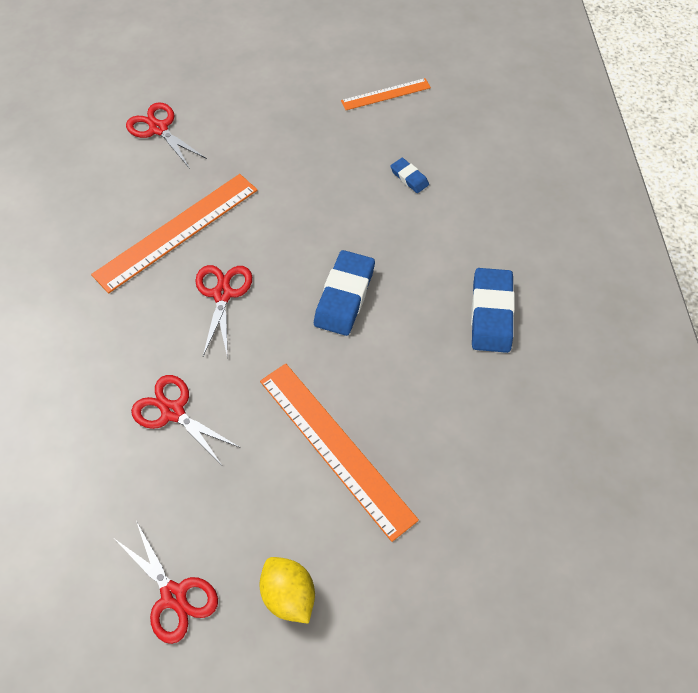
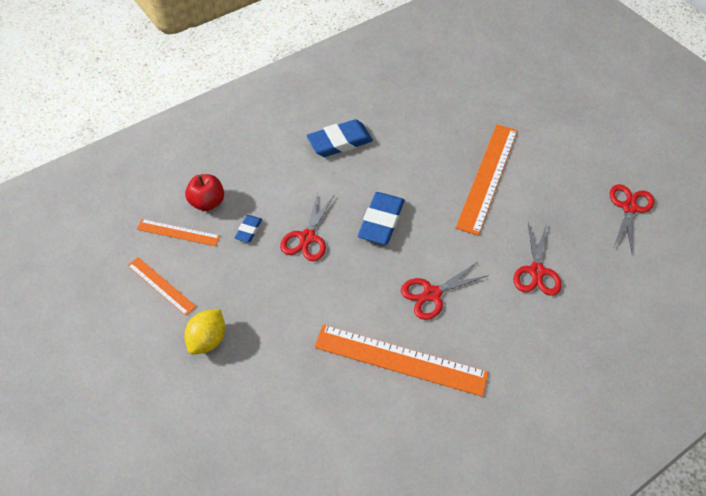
camera: 120 degrees left, 5 degrees down
red scissors [126,102,207,169] -> red scissors moved to [280,192,334,261]
yellow lemon [259,557,315,624] -> yellow lemon moved to [184,309,225,354]
blue eraser [314,250,375,336] -> blue eraser turned 60 degrees counterclockwise [358,192,404,245]
none -> orange ruler [137,219,220,246]
none -> red apple [185,174,224,211]

